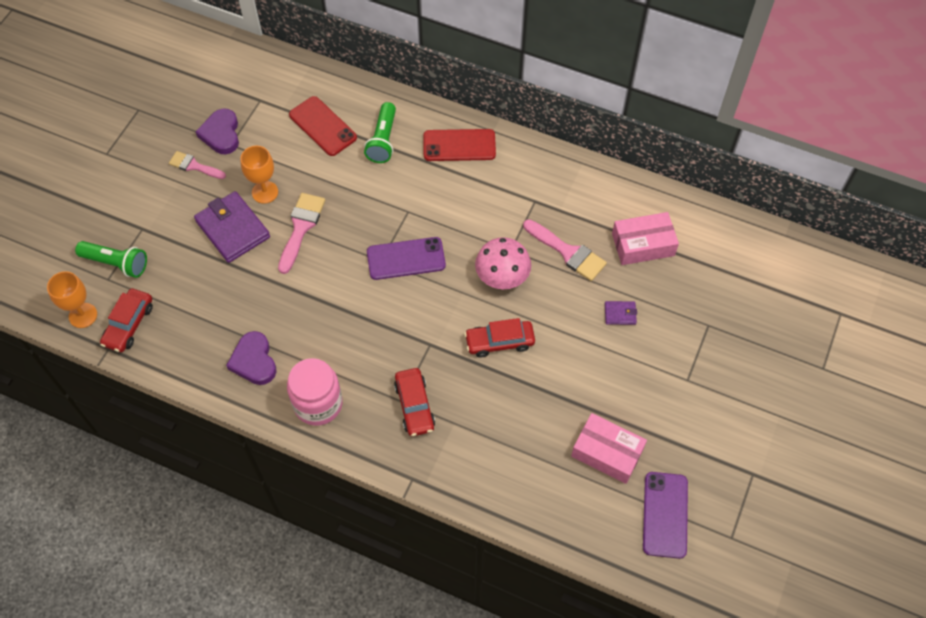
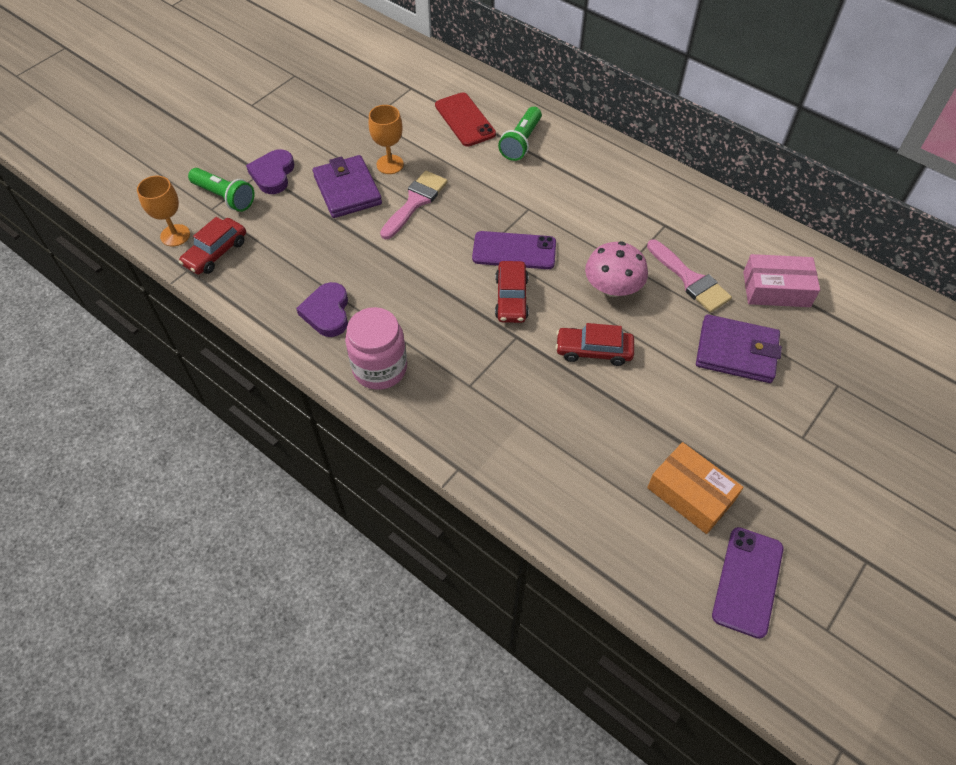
camera: 15 degrees right, 5 degrees down
pink brush [169,151,226,179] -> none
purple heart [196,109,239,154] -> purple heart moved to [246,149,294,194]
red car [394,368,435,436] -> red car moved to [495,261,529,323]
red phone [423,129,496,161] -> none
pink box [571,413,647,484] -> orange box [647,442,743,534]
purple wallet [605,301,637,325] -> purple wallet [696,314,782,383], size x2.16

